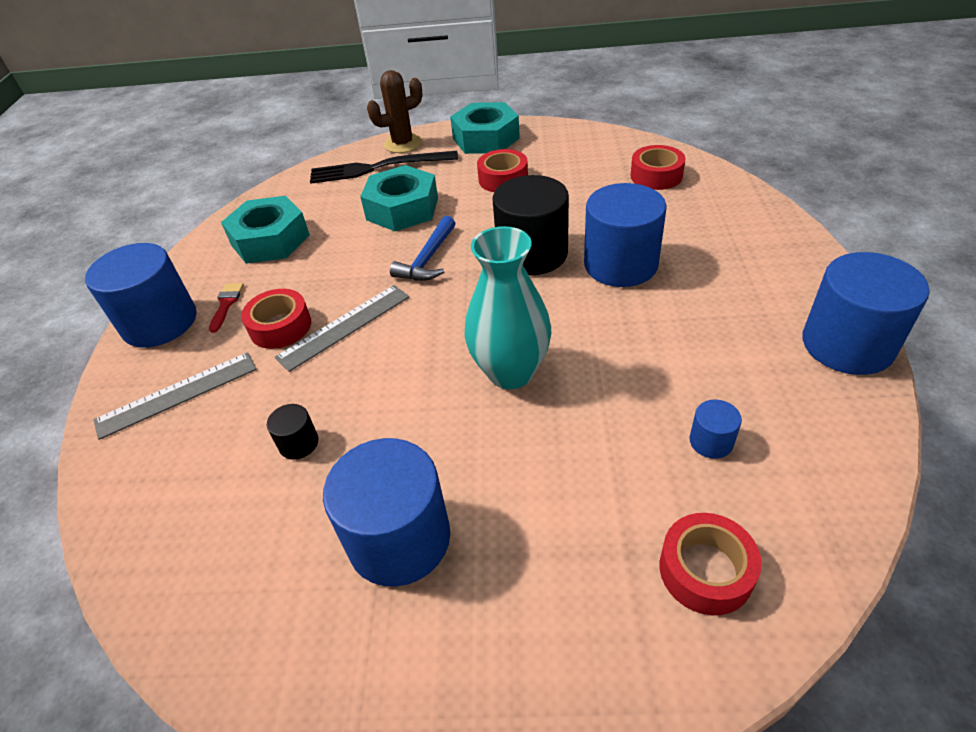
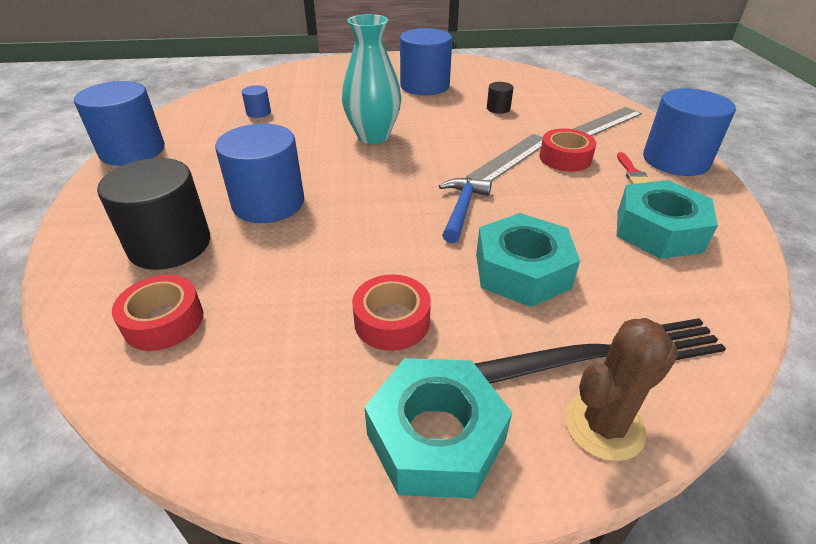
camera: 170 degrees right, 5 degrees down
black cylinder [493,175,569,275] -> black cylinder moved to [97,158,210,270]
red tape [660,513,762,615] -> none

